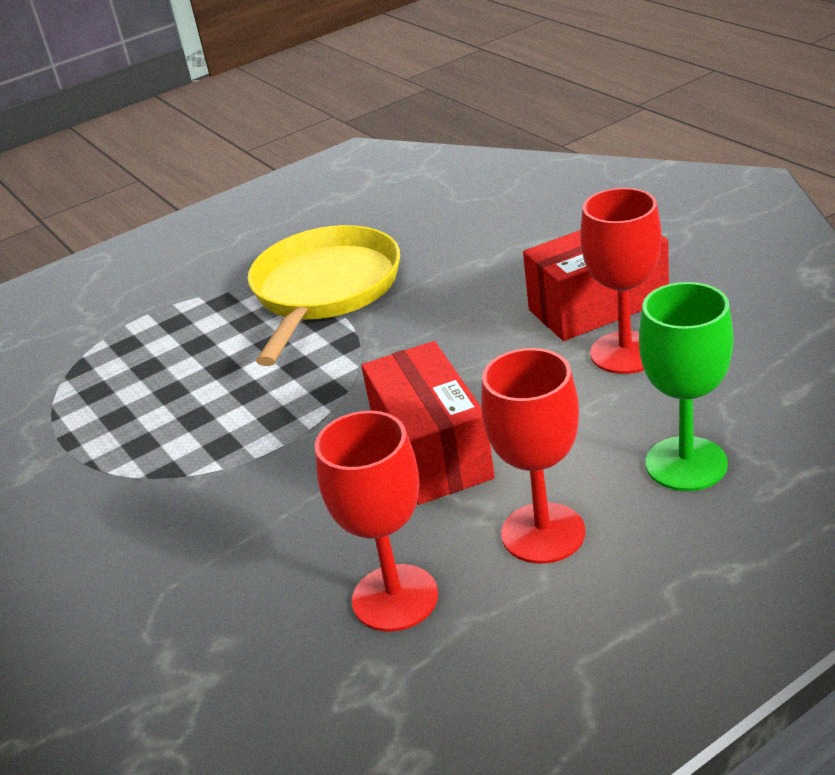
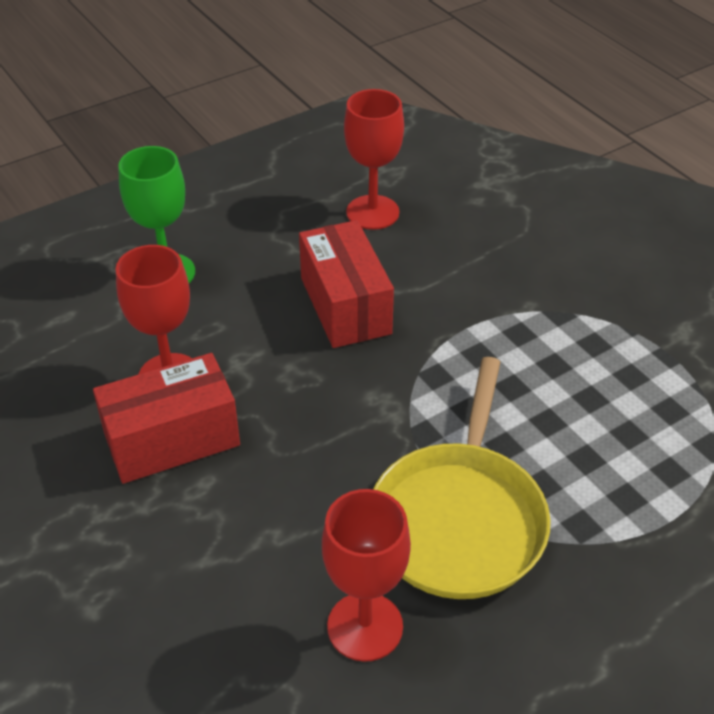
camera: 175 degrees right, 10 degrees up
red goblet [481,348,585,564] -> red goblet moved to [322,489,411,662]

